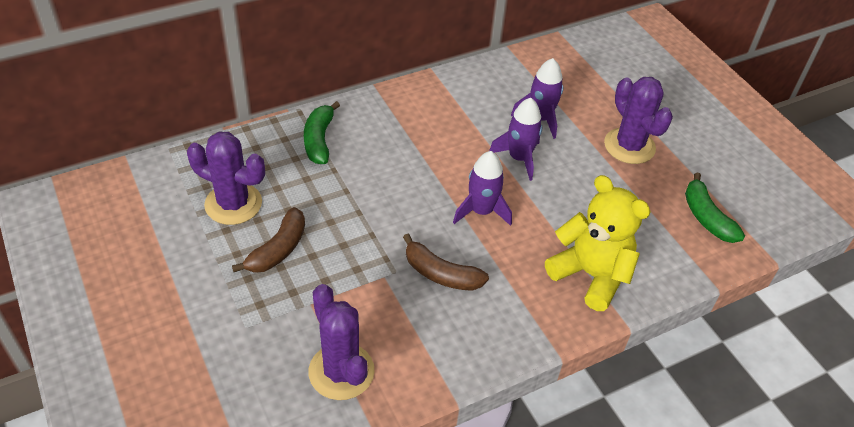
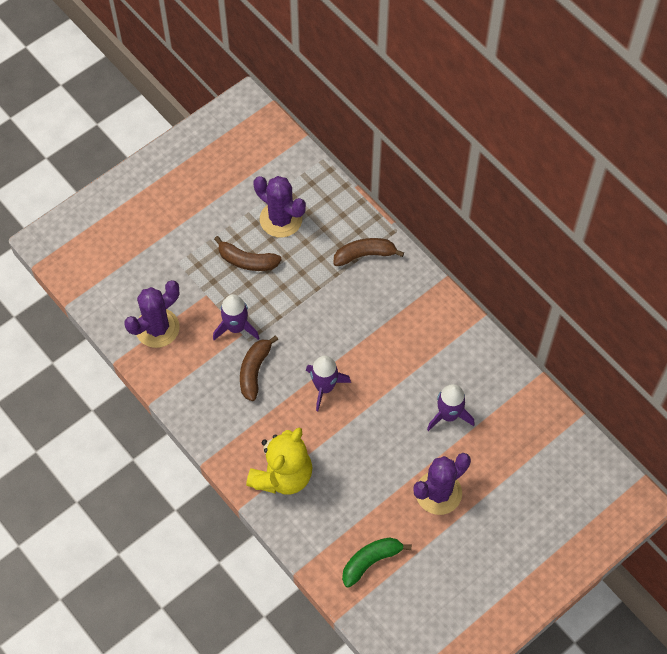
camera: 80 degrees right, 15 degrees up
purple cactus [187,131,265,225] -> purple cactus turned 60 degrees counterclockwise [253,176,306,238]
green banana [304,101,340,164] -> brown banana [333,238,404,266]
purple rocket [489,98,542,181] -> purple rocket moved to [213,294,259,340]

